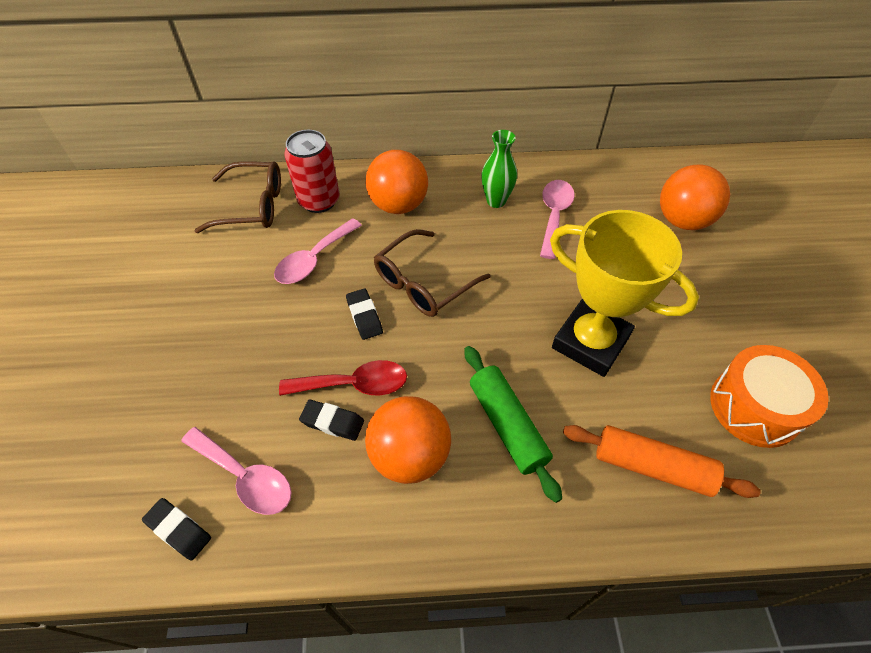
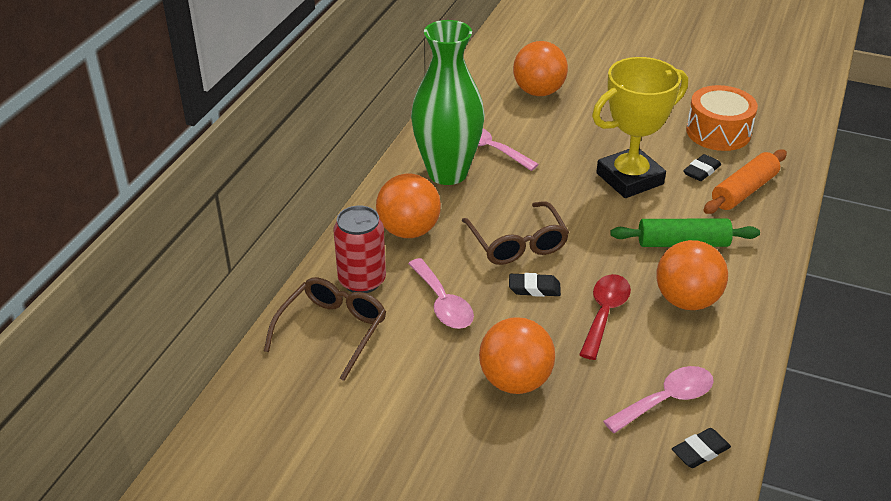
camera: 65 degrees left, 15 degrees down
black eraser [299,400,364,441] -> black eraser moved to [683,154,721,181]
green vase [481,130,517,208] -> green vase [411,20,485,185], size x2.07
none -> orange ball [479,317,555,394]

